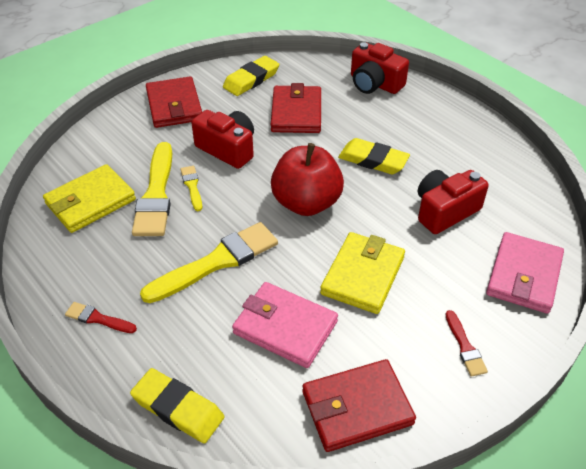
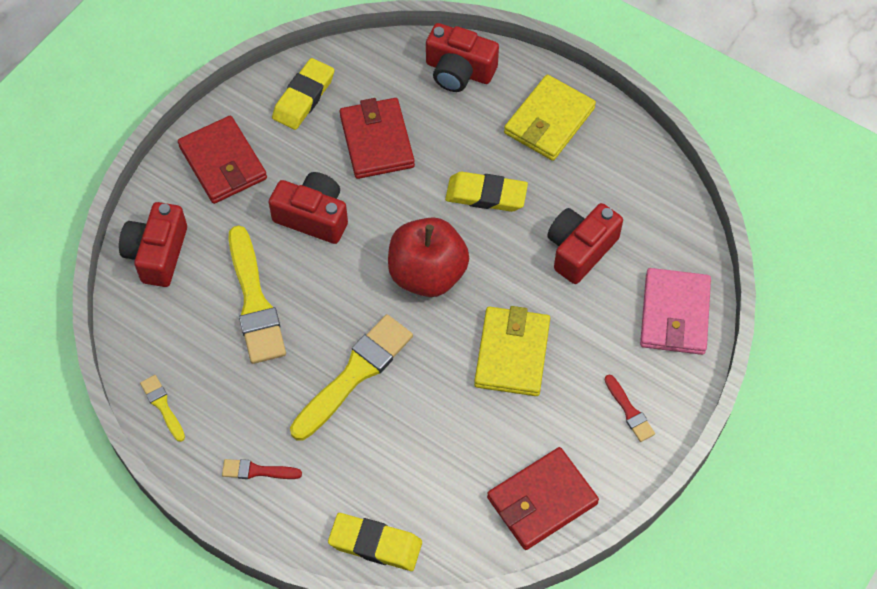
camera: 15 degrees left, 15 degrees up
yellow wallet [43,164,136,233] -> yellow wallet moved to [504,74,596,161]
yellow brush [180,166,203,211] -> yellow brush moved to [140,375,185,442]
pink wallet [232,282,338,368] -> none
none -> red camera [119,202,187,287]

